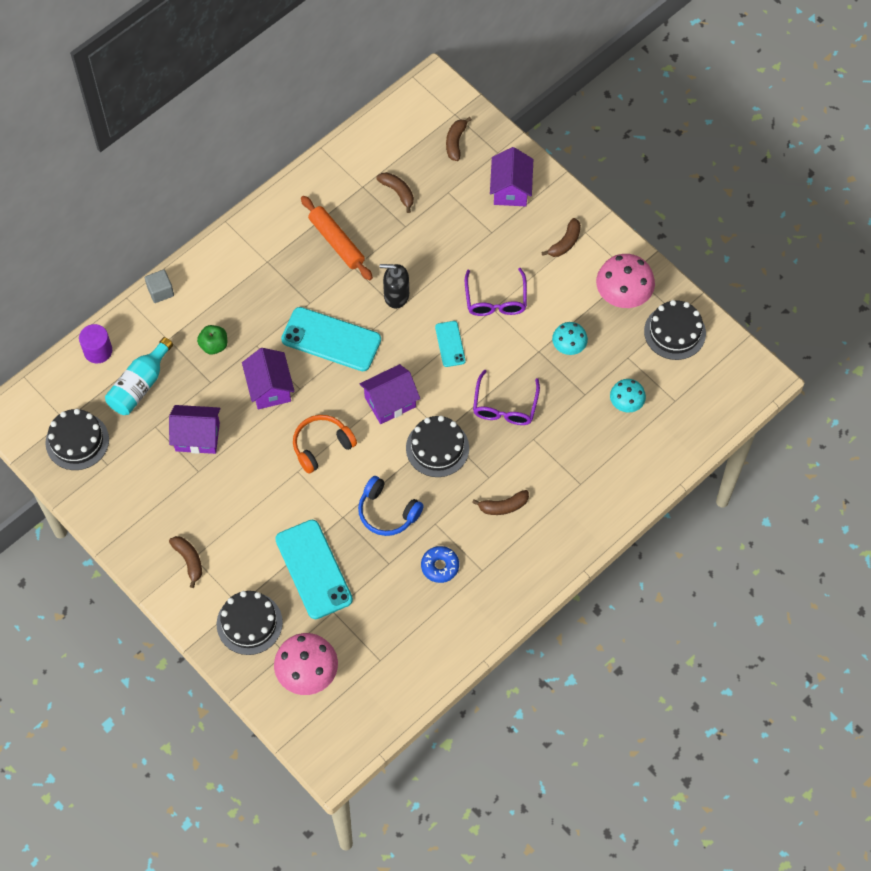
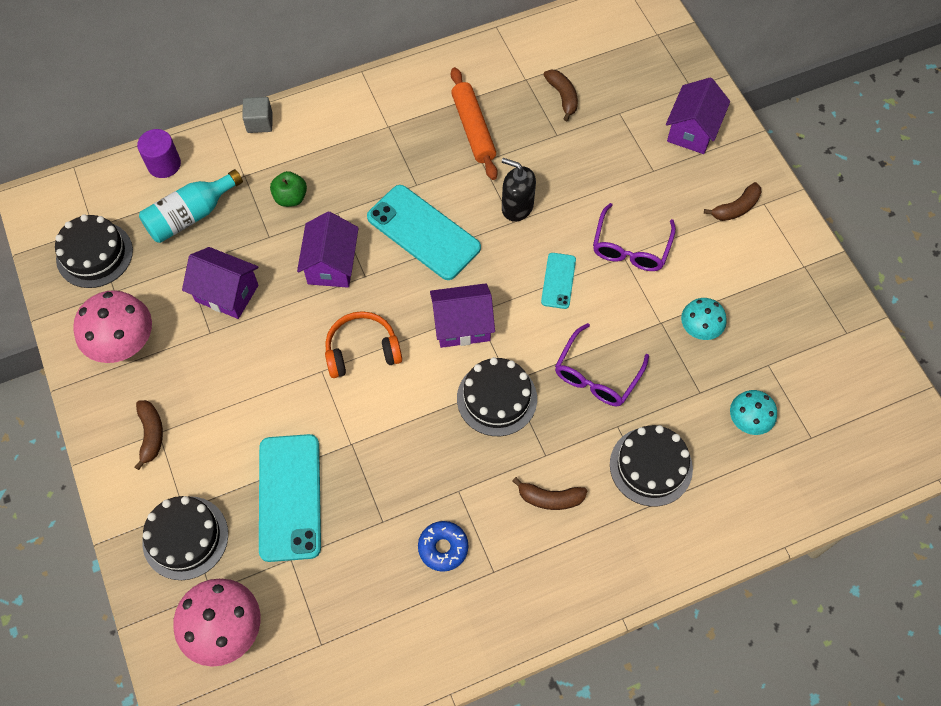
camera: 20 degrees right, 0 degrees up
blue headphones [358,476,424,536] -> none
brown banana [446,117,472,161] -> none
pink mushroom [596,254,655,308] -> pink mushroom moved to [73,290,152,363]
black cake [644,300,706,360] -> black cake moved to [610,425,693,507]

